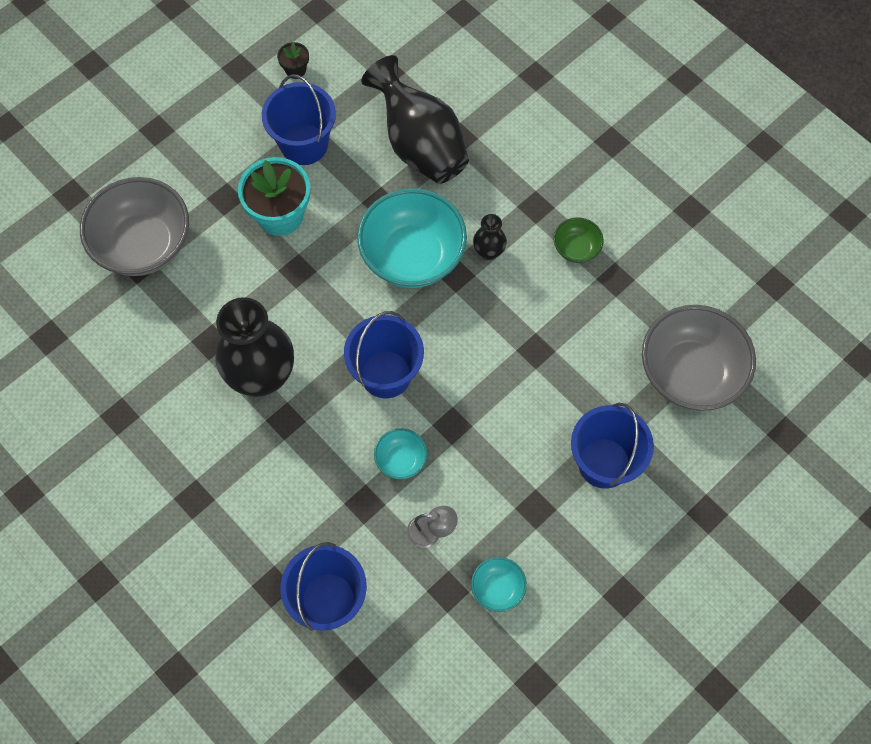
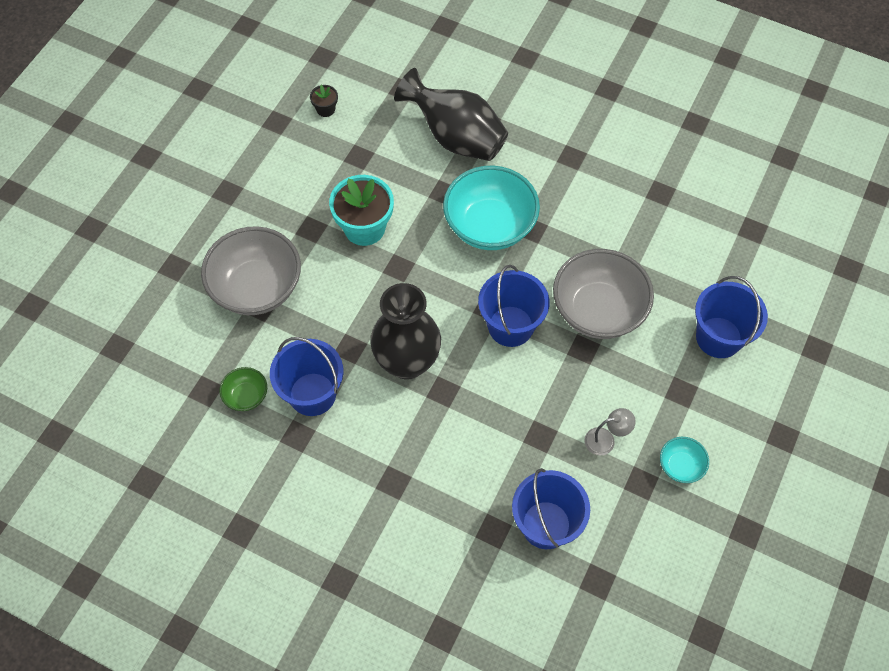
camera: 20 degrees left, 5 degrees down
blue bucket [262,74,336,165] -> blue bucket moved to [270,337,343,416]
turquoise bowl [374,428,427,480] -> none
black vase [473,214,507,260] -> none
green bowl [554,217,603,263] -> green bowl moved to [220,367,267,411]
grey bowl [642,305,756,411] -> grey bowl moved to [553,249,654,339]

